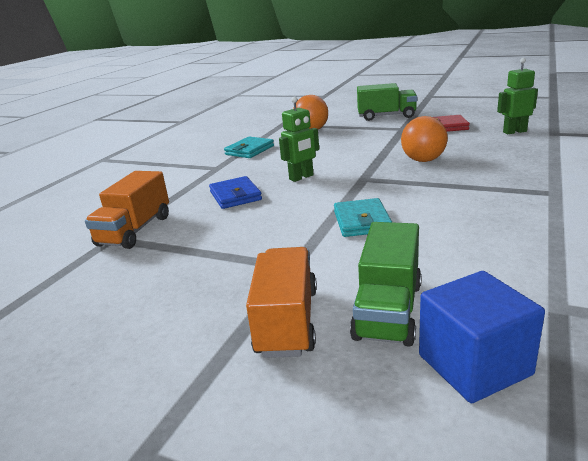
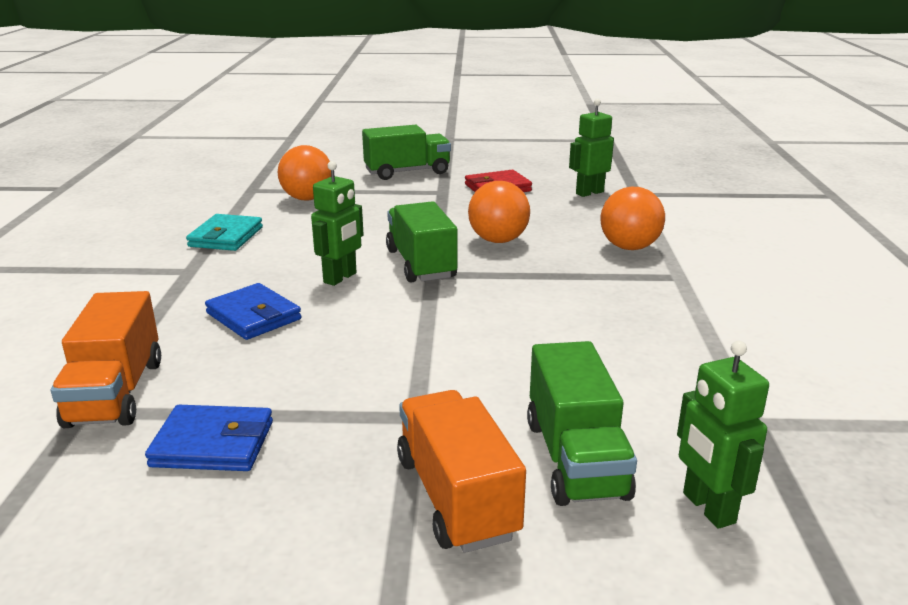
camera: 25 degrees left, 0 degrees up
turquoise wallet [334,198,392,237] -> none
blue cube [419,271,545,403] -> green robot [677,341,769,529]
none -> blue wallet [145,405,273,471]
none -> green truck [386,201,457,283]
none -> orange ball [600,187,665,250]

